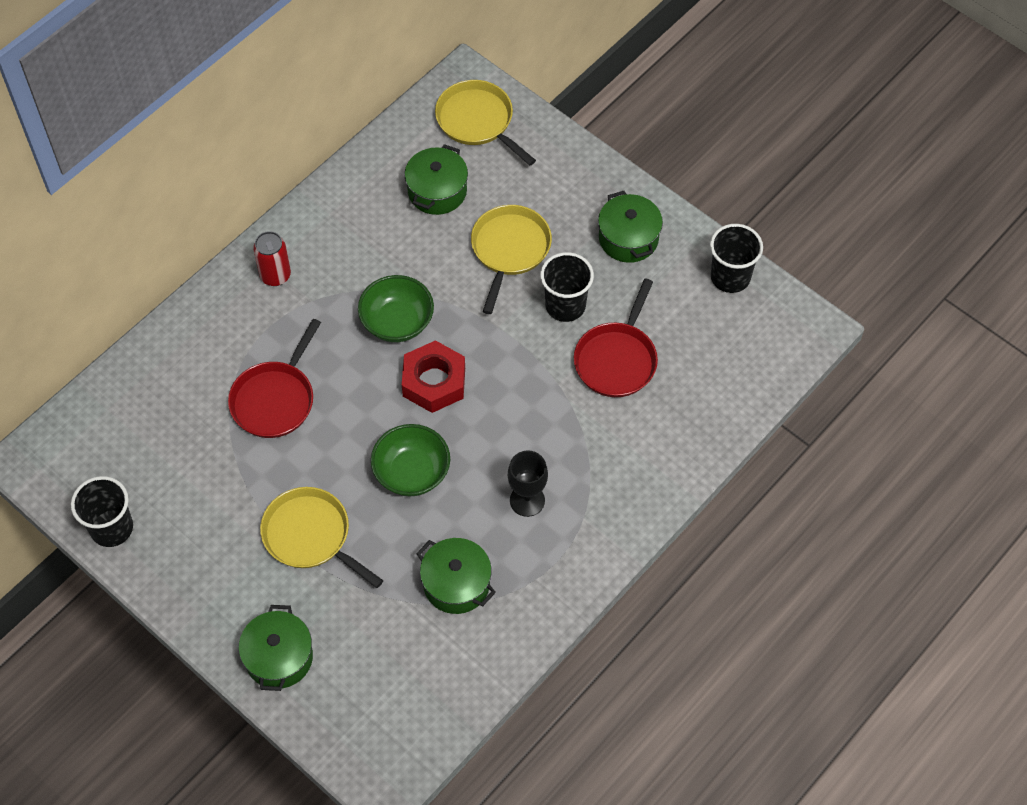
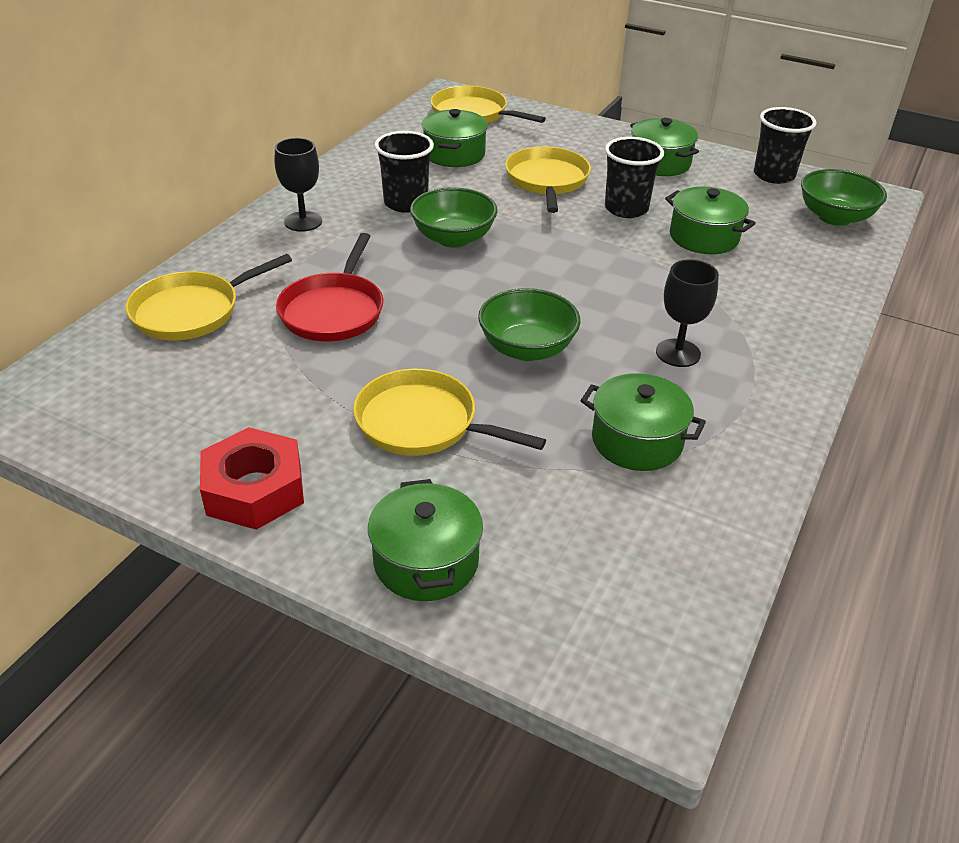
camera: 15 degrees left, 20 degrees down
black cup [71,476,133,547] -> black cup moved to [374,131,434,213]
red can [253,231,291,286] -> black goblet [275,138,322,232]
red nut [402,340,465,413] -> red nut moved to [200,427,304,530]
red pan [574,279,658,397] -> green pot [665,187,756,254]
none -> yellow pan [125,254,292,340]
none -> green bowl [801,169,887,226]

